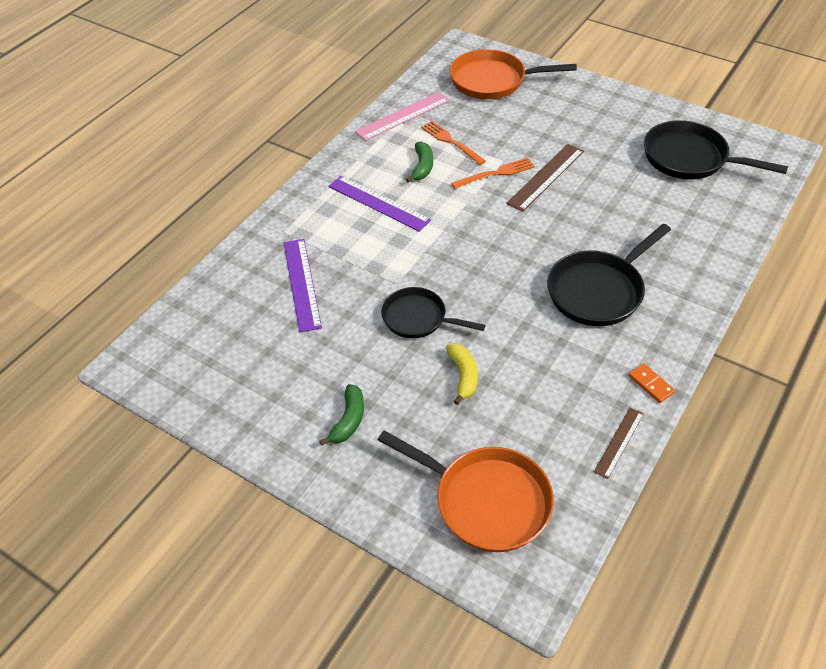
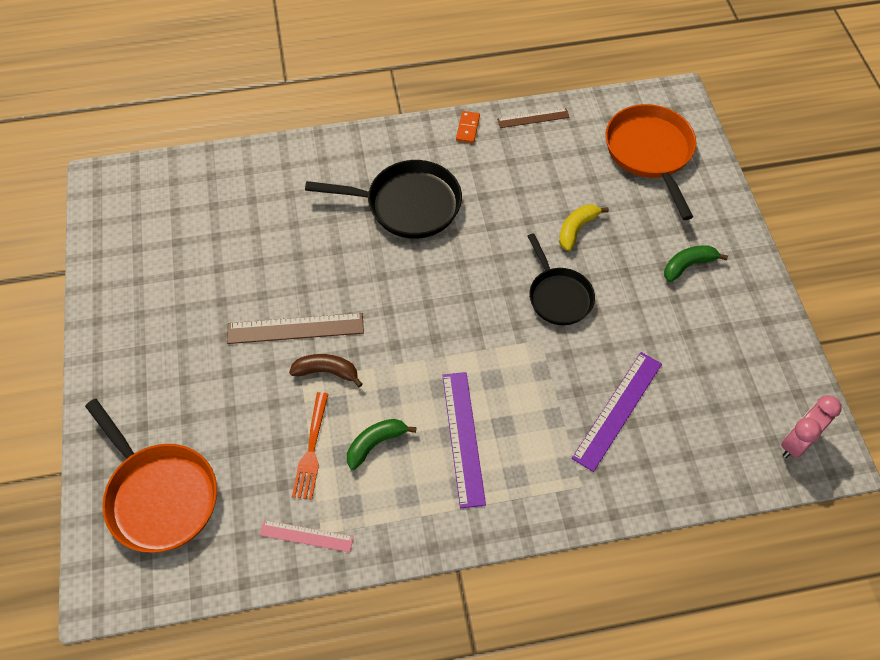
camera: 135 degrees left, 10 degrees up
pink ruler [355,92,450,141] -> pink ruler [260,520,354,552], size x0.61
orange fork [451,157,535,189] -> brown banana [289,354,363,388]
black pan [644,120,788,179] -> none
none -> pink clock [781,395,842,458]

